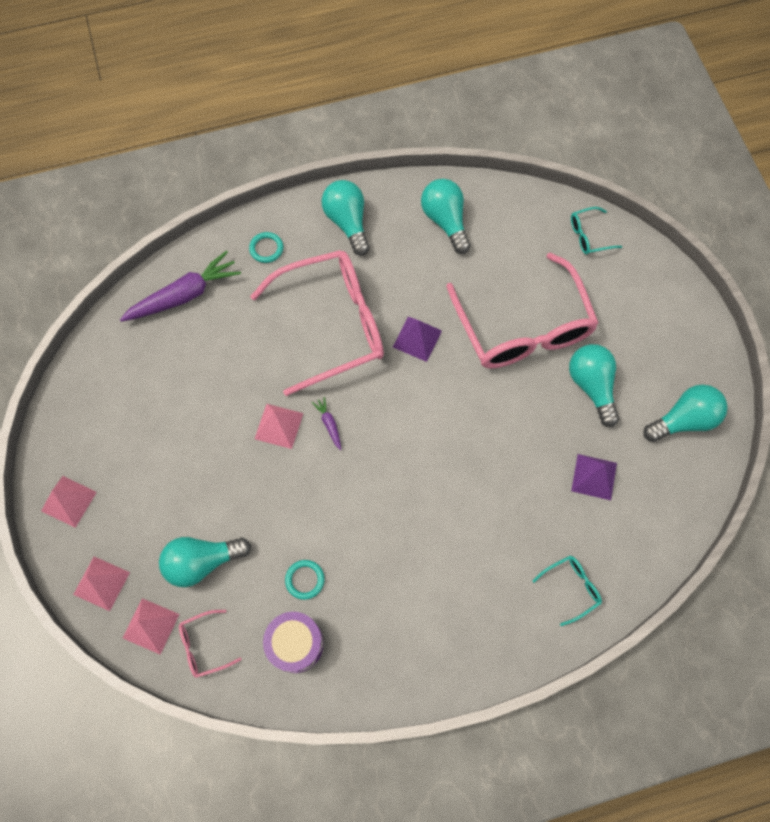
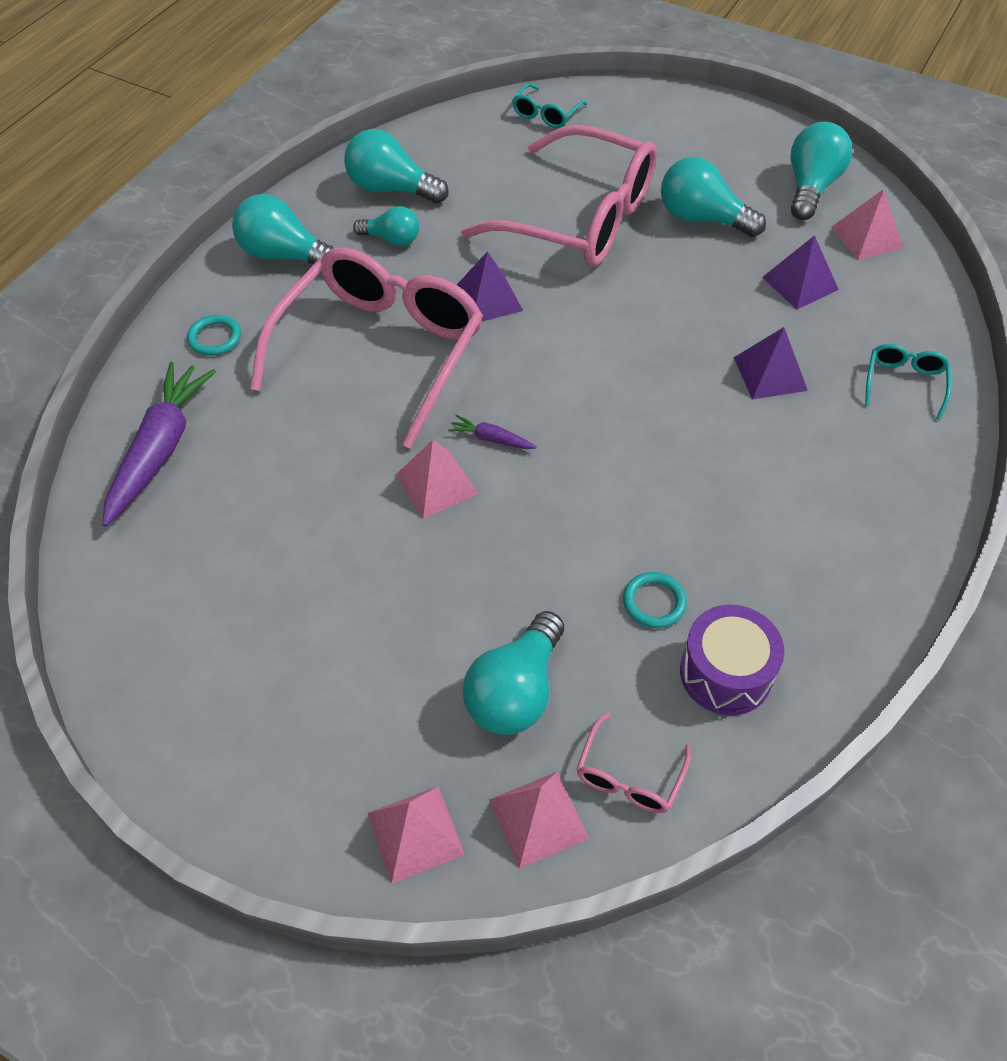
camera: 45 degrees left, 15 degrees down
pink pyramid [41,476,97,528] -> pink pyramid moved to [831,189,903,260]
none -> turquoise light bulb [353,206,419,246]
none -> purple pyramid [734,327,808,399]

